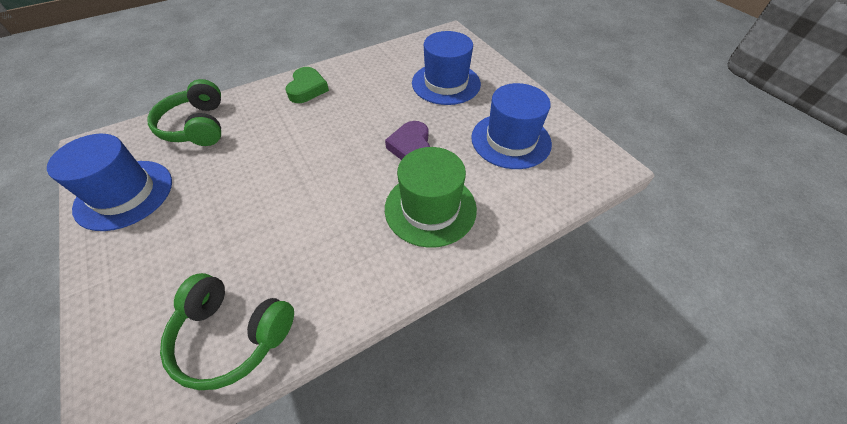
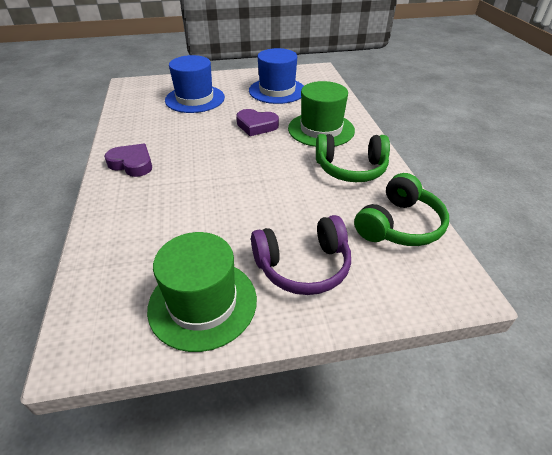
camera: 70 degrees left, 10 degrees down
blue hat [47,134,172,231] -> green hat [147,232,257,352]
green headphones [147,79,221,146] -> green headphones moved to [316,134,390,182]
green heart [285,67,329,103] -> purple heart [104,144,152,177]
none -> purple headphones [251,215,351,295]

